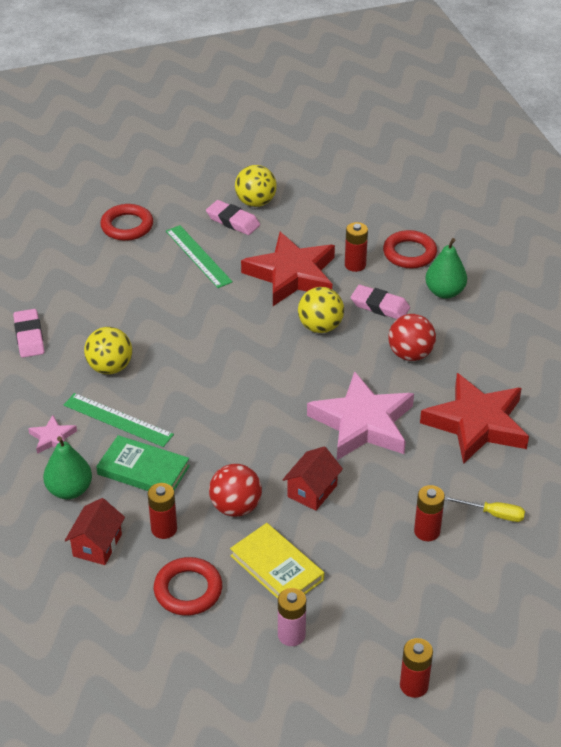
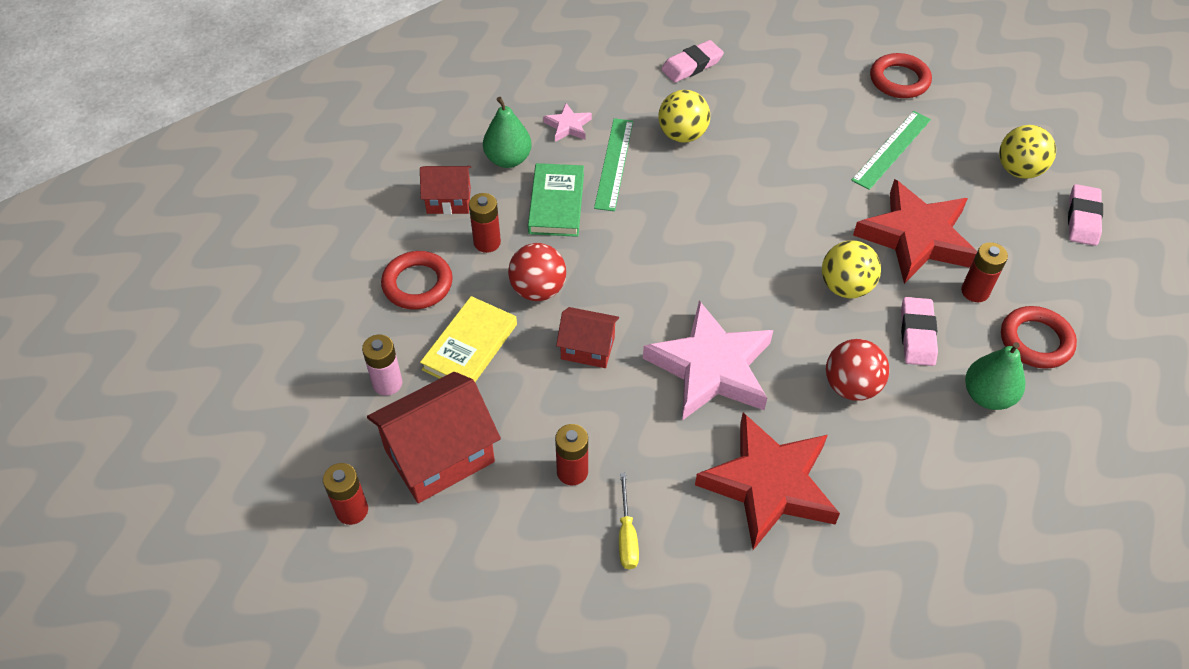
camera: 70 degrees right, 10 degrees up
pink eraser [206,200,260,235] -> pink eraser moved to [1068,184,1103,246]
none -> red house [367,372,501,503]

